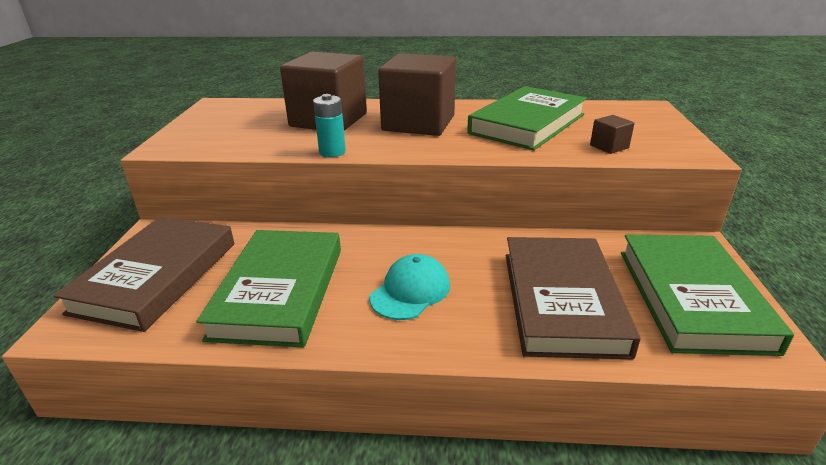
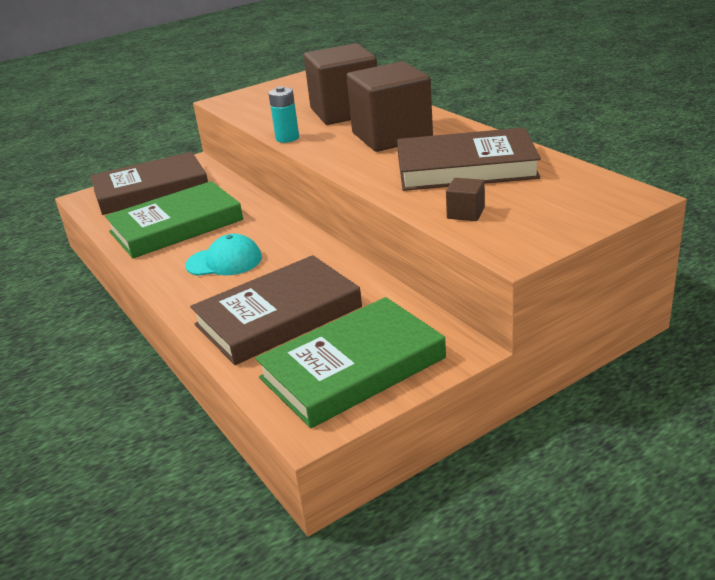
camera: 55 degrees right, 0 degrees up
green book [467,86,587,150] -> brown book [397,127,541,191]

